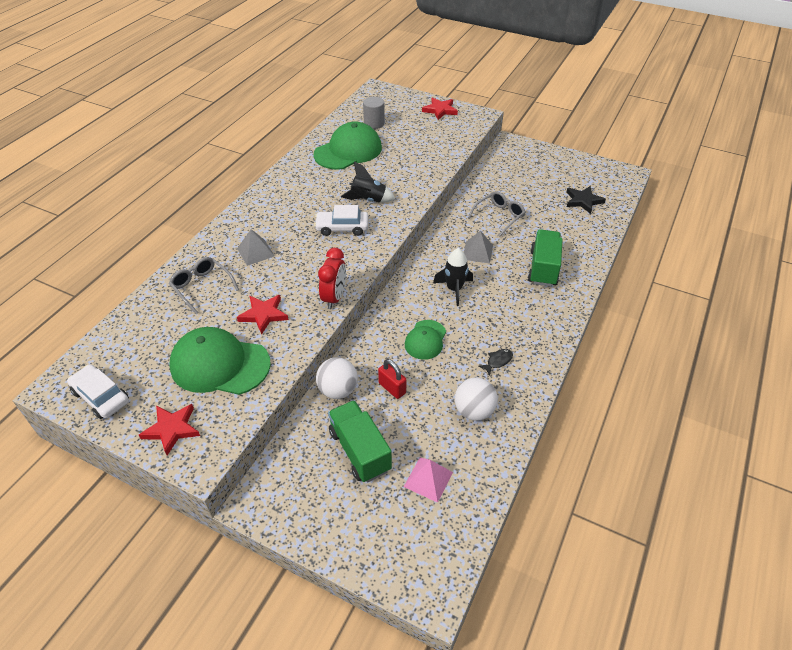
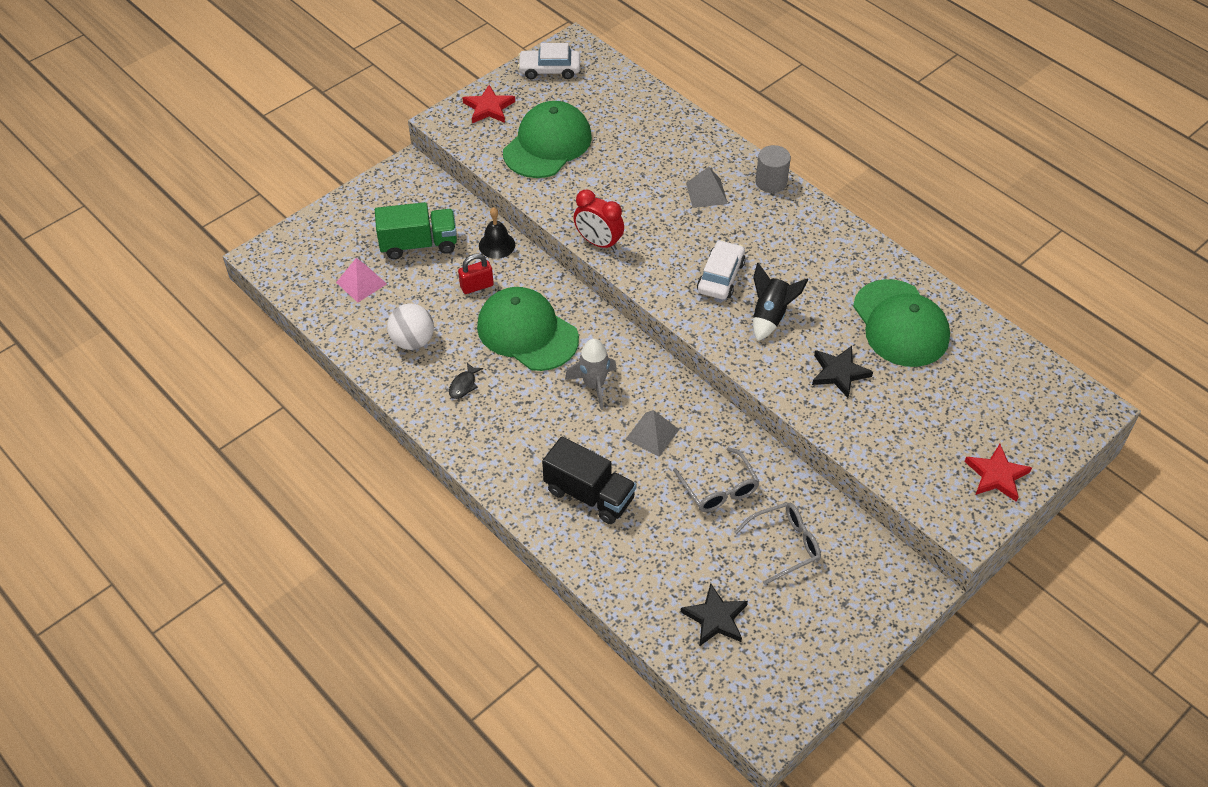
camera: 110 degrees right, 5 degrees up
white car [67,364,129,419] -> white car turned 150 degrees counterclockwise [518,43,580,79]
grey glasses [169,257,239,314] -> grey glasses moved to [734,502,821,585]
red star [237,295,288,334] -> none
white ball [316,357,358,399] -> black bell [479,207,515,259]
grey cylinder [363,97,385,129] -> grey cylinder moved to [756,145,791,193]
green cap [405,320,446,360] -> green cap [477,287,579,371], size x1.77
black rocket [433,248,473,306] -> grey rocket [565,339,617,409]
black fish [478,349,513,376] -> black fish turned 45 degrees clockwise [449,363,483,399]
green truck [528,229,563,287] -> black truck [542,437,636,524]
none -> black star [812,346,873,398]

